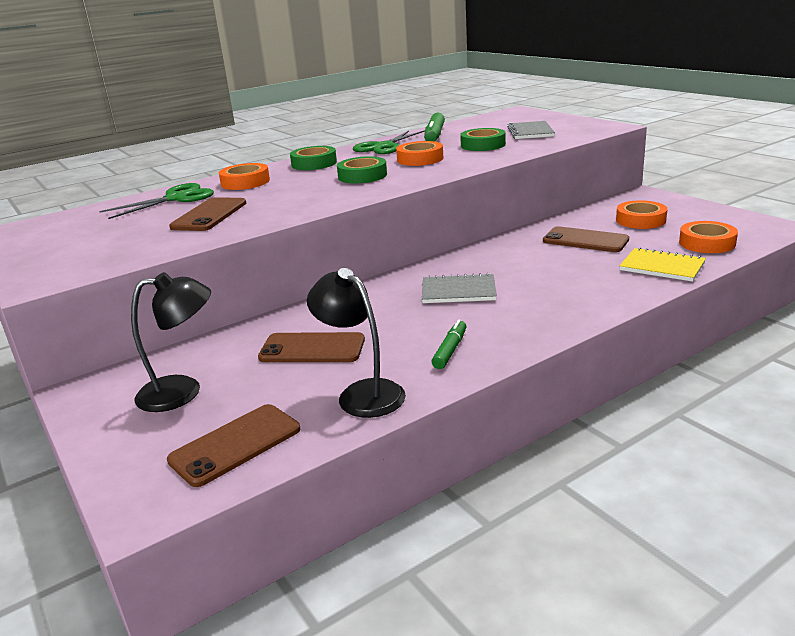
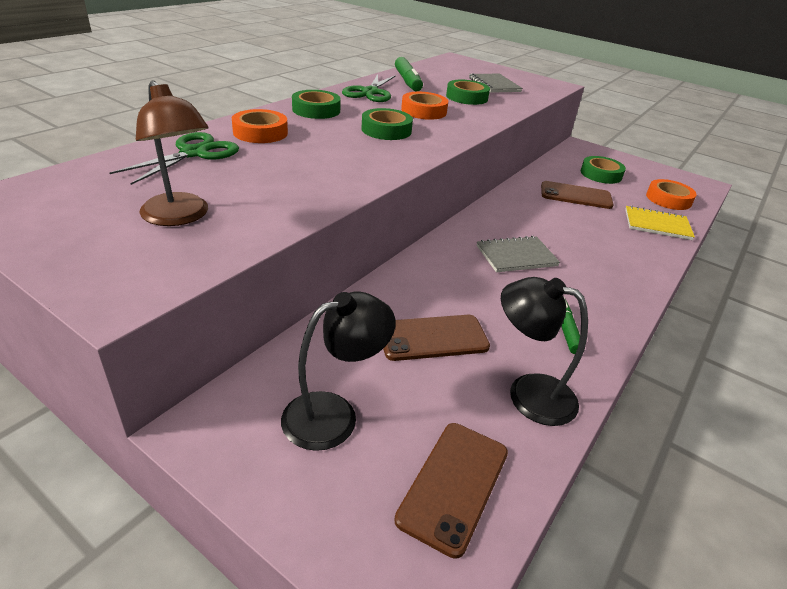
camera: 25 degrees left, 10 degrees up
brown phone [169,197,246,231] -> none
orange tape [616,200,667,229] -> green tape [581,156,626,184]
none -> brown lamp [136,80,209,226]

